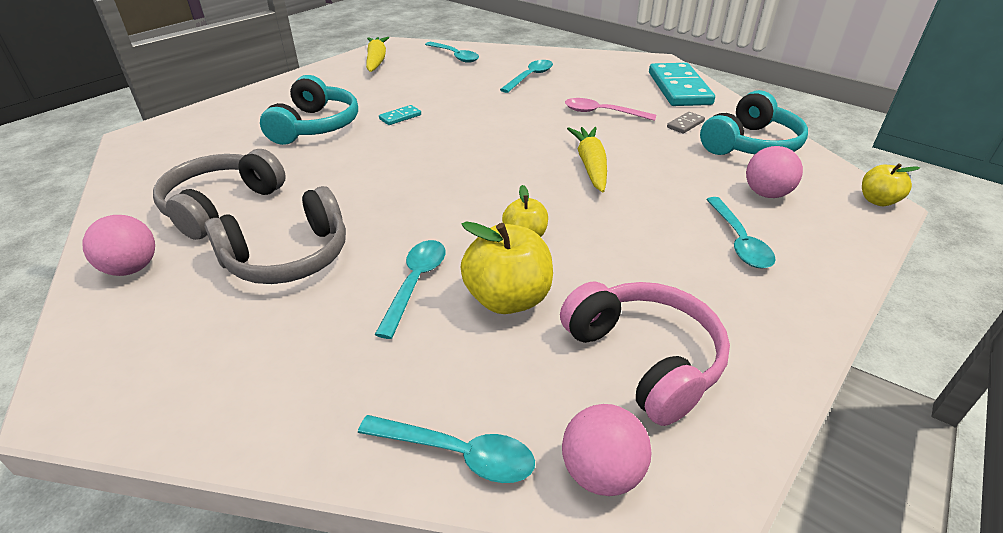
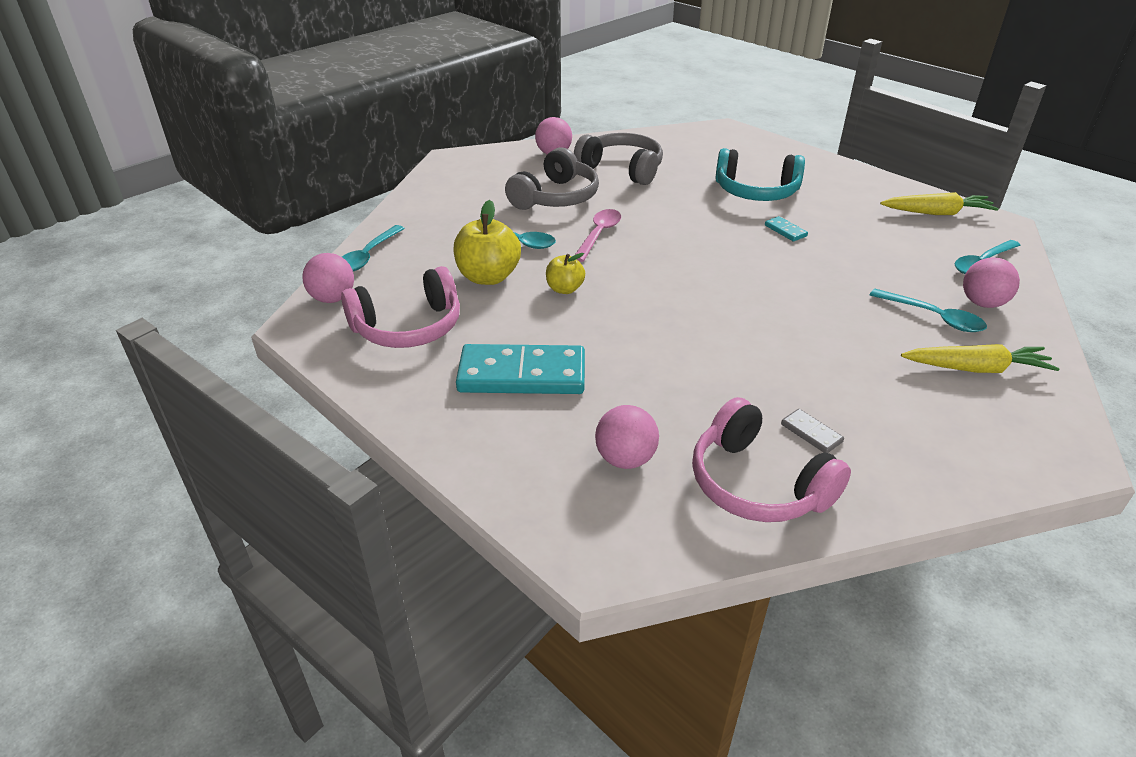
camera: 95 degrees right, 0 degrees up
grey headphones [205,186,346,284] -> grey headphones turned 120 degrees counterclockwise [505,147,599,210]
pink spoon [565,98,656,121] -> pink spoon moved to [575,209,621,262]
yellow carrot [567,127,607,192] -> yellow carrot moved to [901,344,1060,373]
turquoise domino [649,63,715,106] -> turquoise domino moved to [456,344,585,394]
turquoise headphones [700,90,808,155] -> pink headphones [692,397,851,522]
turquoise spoon [706,197,775,268] -> none
yellow apple [862,163,920,206] -> none
none -> pink ball [963,257,1020,308]

